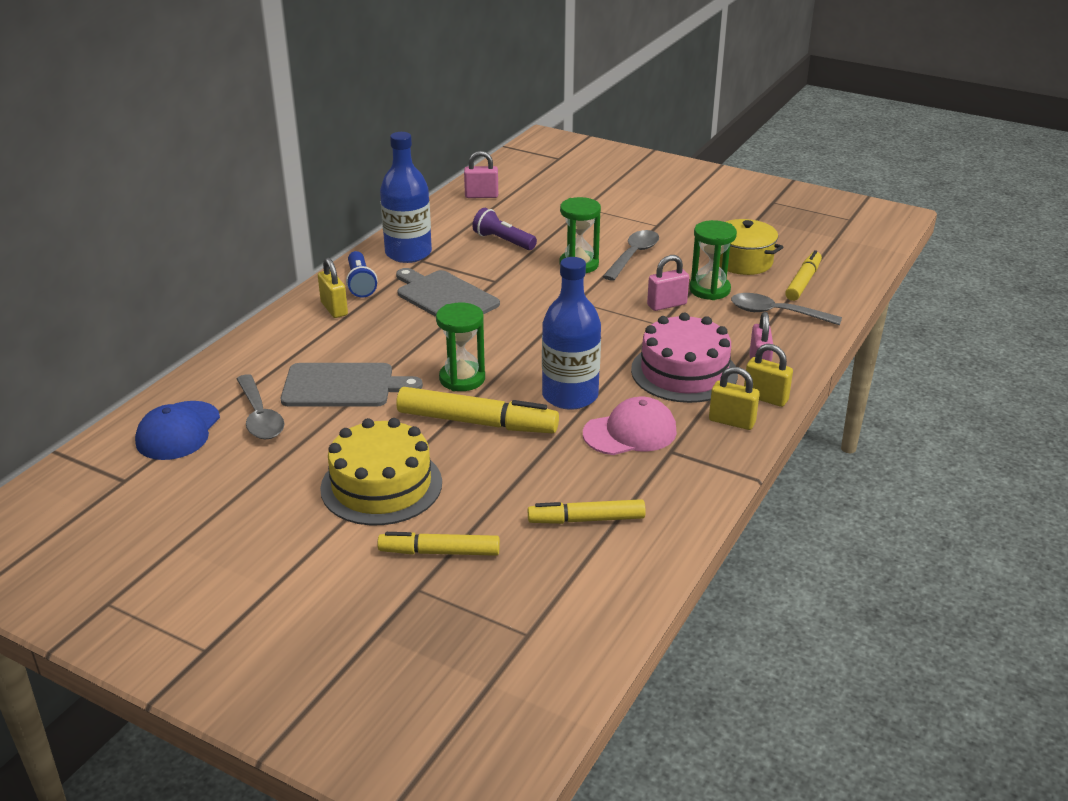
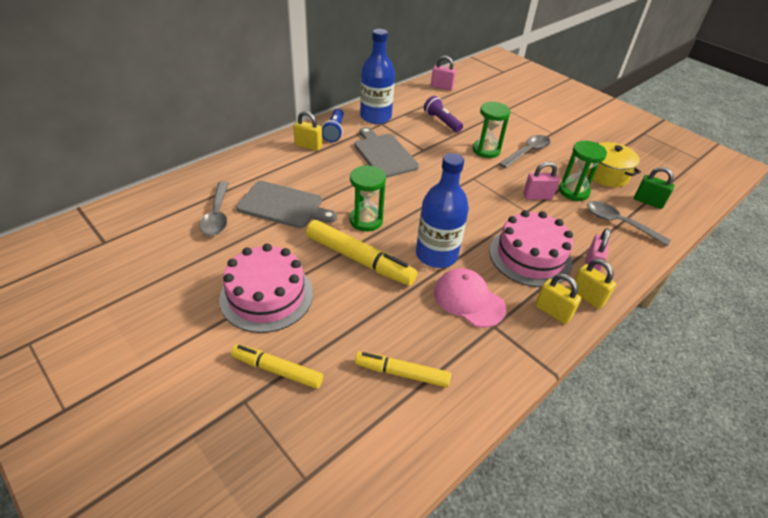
camera: 15 degrees right, 10 degrees up
blue cap [135,401,220,460] -> none
yellow padlock [318,258,348,318] -> yellow padlock turned 60 degrees counterclockwise [293,111,322,151]
yellow cake [320,418,442,525] -> pink cake [219,244,313,333]
pink cap [583,396,677,455] -> pink cap turned 135 degrees counterclockwise [434,268,506,328]
yellow marker [785,250,822,301] -> green padlock [634,167,674,209]

